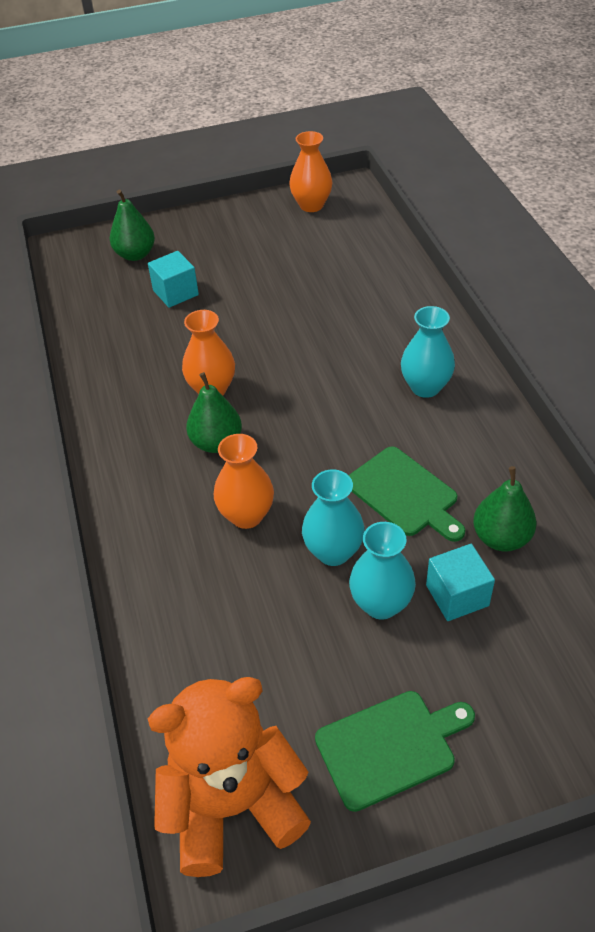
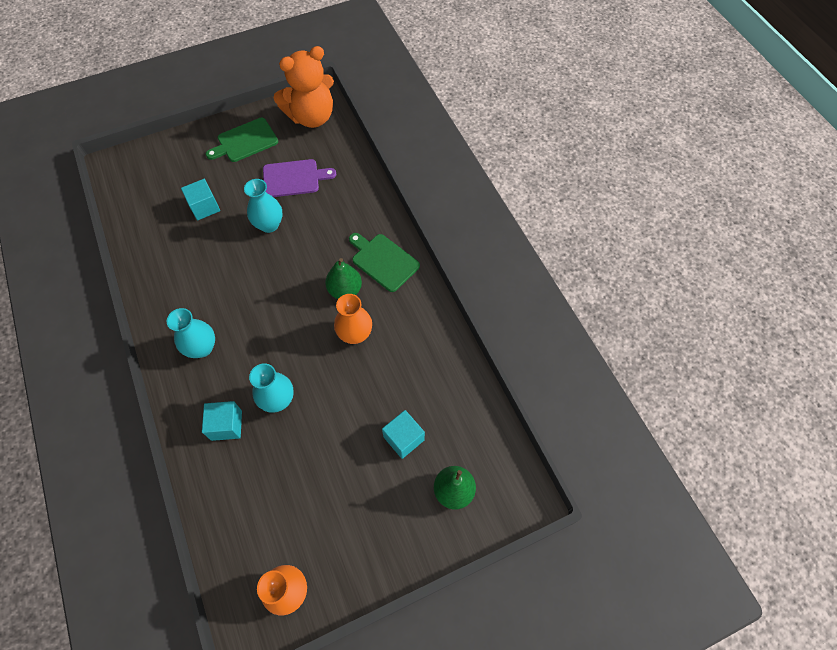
camera: 170 degrees right, 15 degrees up
orange vase [214,434,274,529] -> none
green cutting board [349,446,465,542] -> green cutting board moved to [349,233,420,292]
turquoise vase [349,522,416,620] -> turquoise vase moved to [249,363,294,413]
green pear [473,466,537,552] -> none
none -> turquoise cube [202,401,242,441]
none -> purple cutting board [263,159,336,197]

